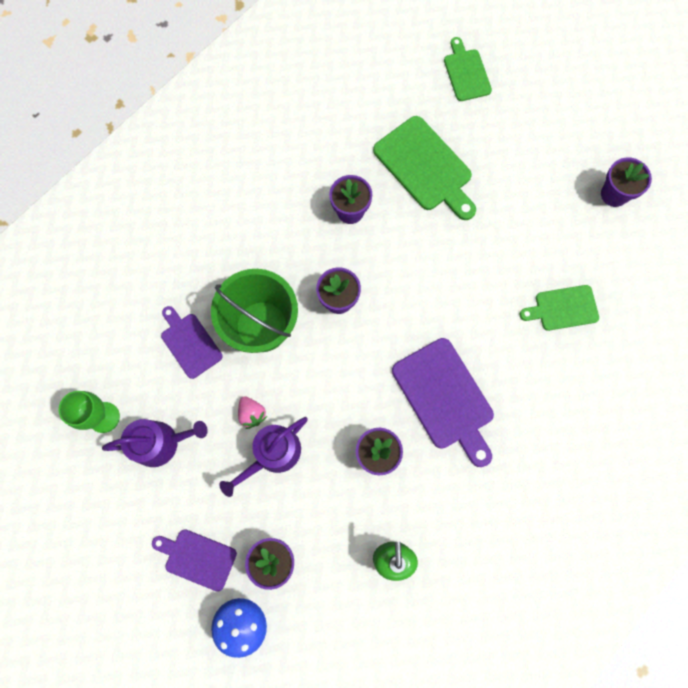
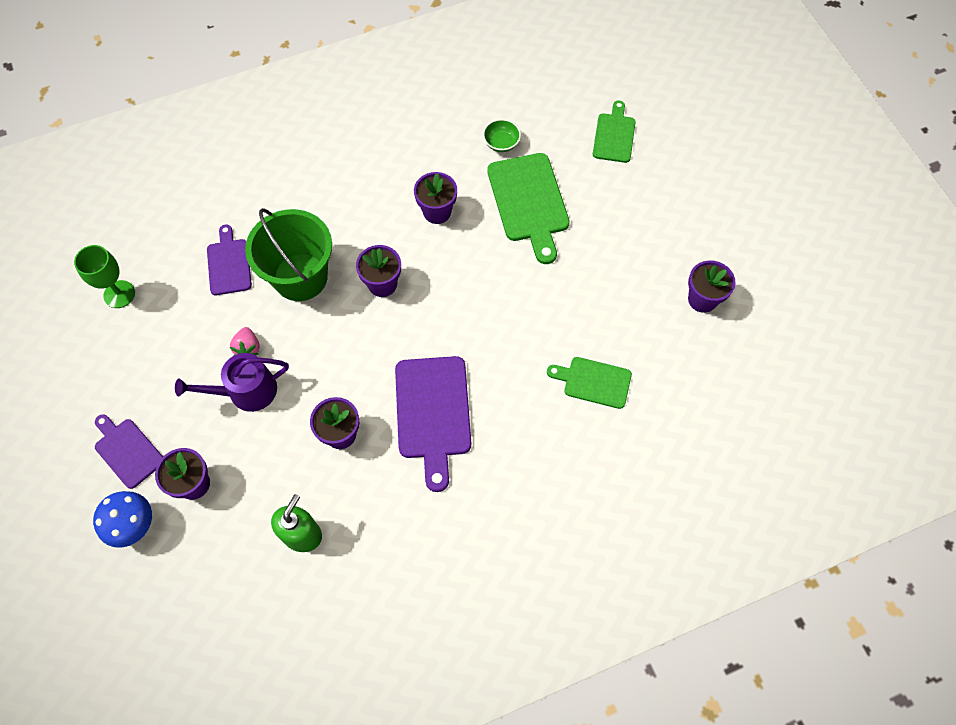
camera: 25 degrees right, 10 degrees down
purple watering can [102,419,208,467] -> none
none -> green bowl [483,119,521,152]

